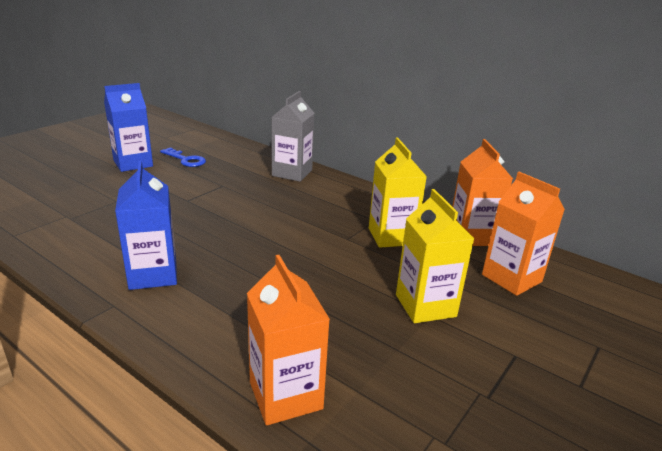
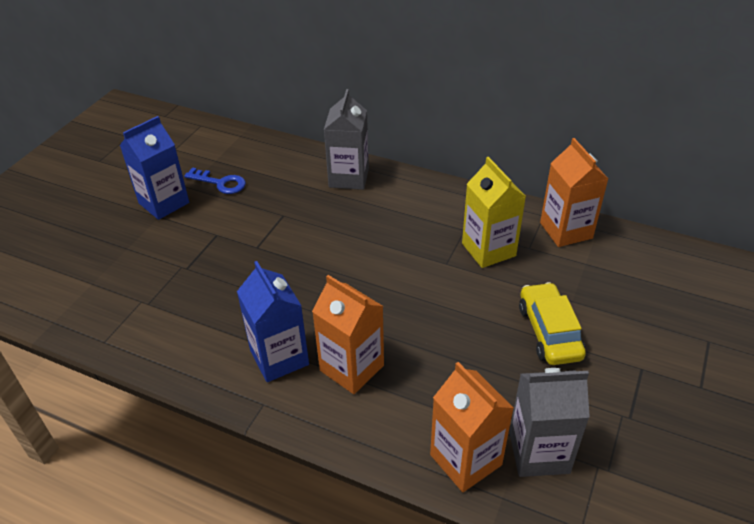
camera: 10 degrees left, 15 degrees up
yellow carton [396,189,474,323] -> yellow car [519,282,586,365]
orange carton [482,172,565,296] -> orange carton moved to [312,275,384,394]
none -> grey carton [509,368,590,477]

